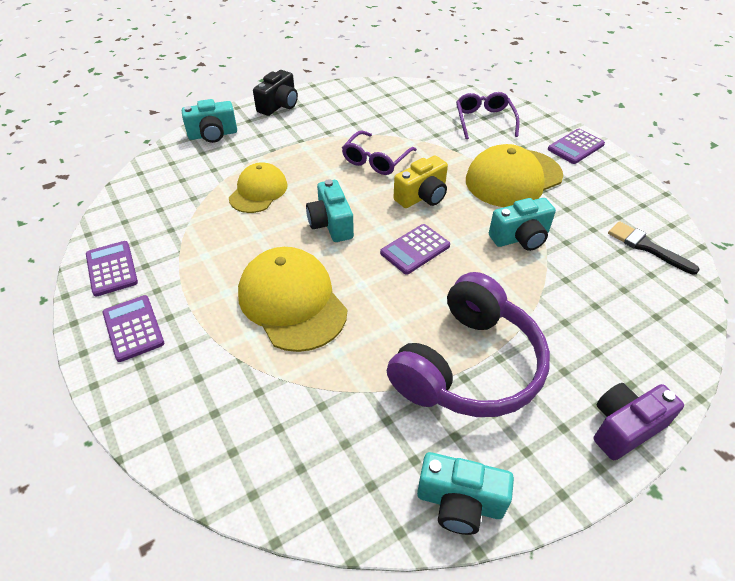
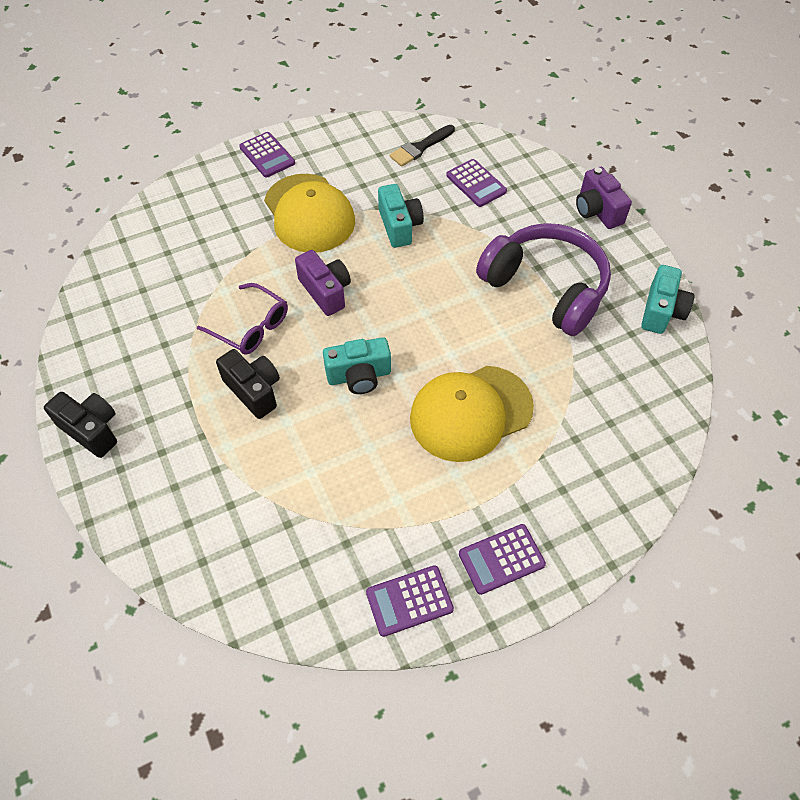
camera: 85 degrees left, 10 degrees up
turquoise camera [182,99,237,143] -> none
yellow cap [229,162,288,213] -> none
purple calculator [380,224,450,275] -> purple calculator moved to [446,159,507,207]
yellow camera [393,156,448,208] -> purple camera [295,250,351,316]
purple glasses [456,92,519,139] -> none
none -> black camera [216,349,280,419]

